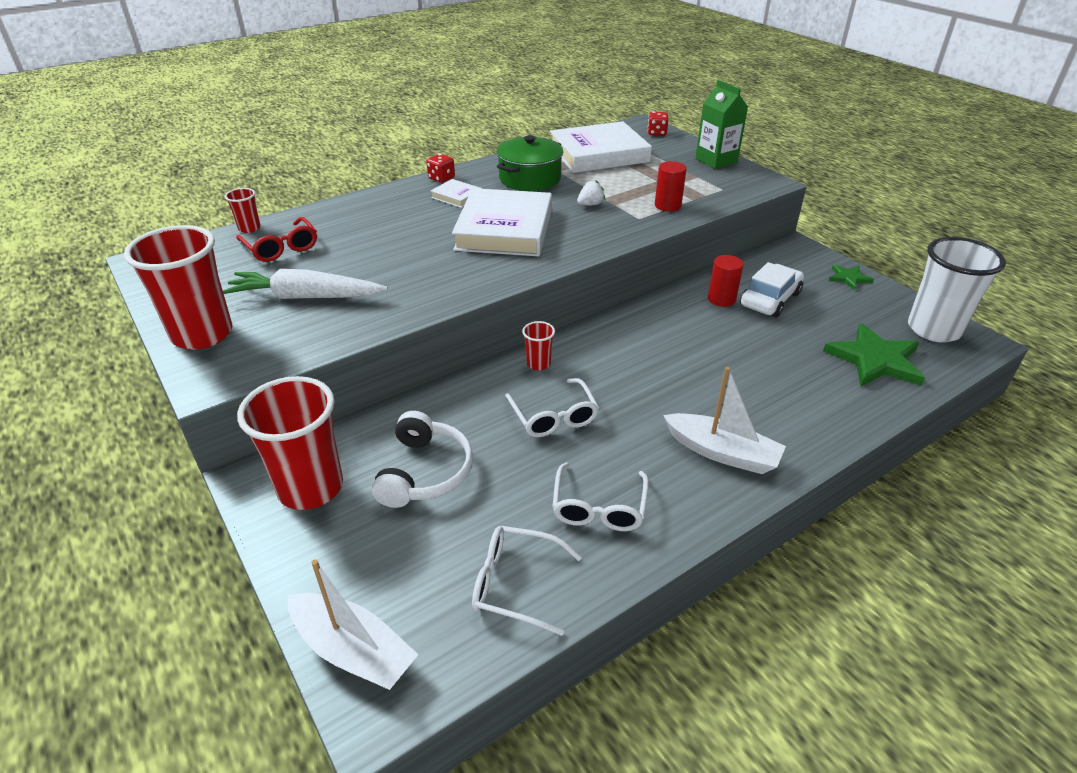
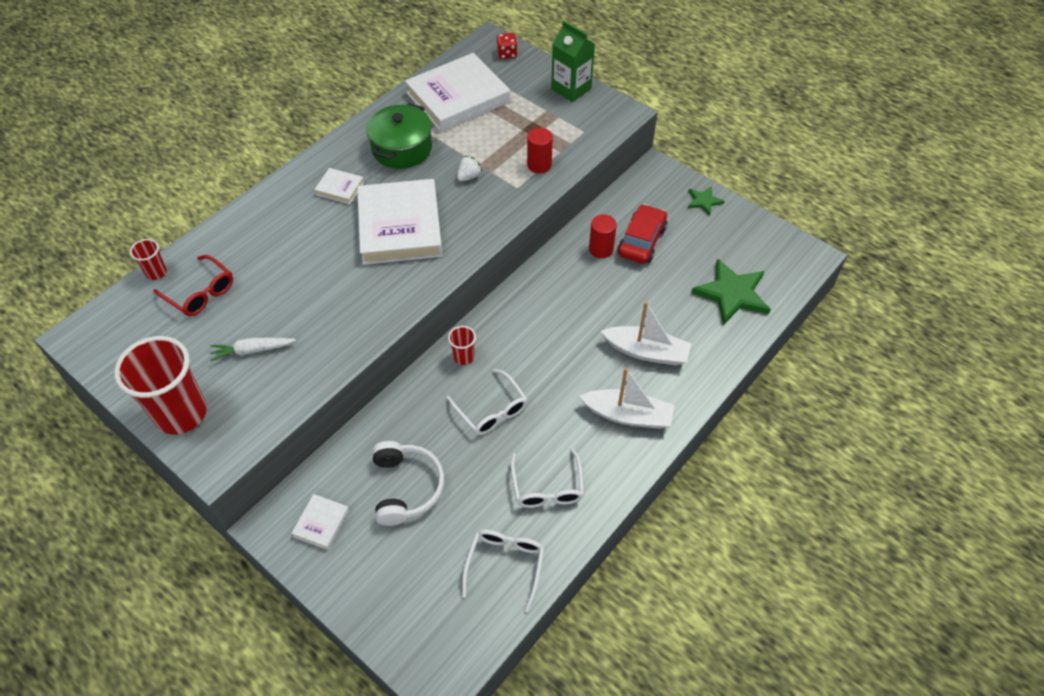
camera: 15 degrees left, 15 degrees up
white carrot [223,269,388,299] -> white carrot [210,338,296,361], size x0.59
red cup [237,376,343,510] -> white book [291,494,349,550]
white boat [287,559,419,690] -> white boat moved to [601,302,692,366]
red dice [427,154,455,183] -> none
white glasses [472,526,582,636] -> white glasses turned 105 degrees clockwise [462,529,544,612]
white car [740,262,804,317] -> red car [617,204,667,264]
white cup [908,237,1006,342] -> none

